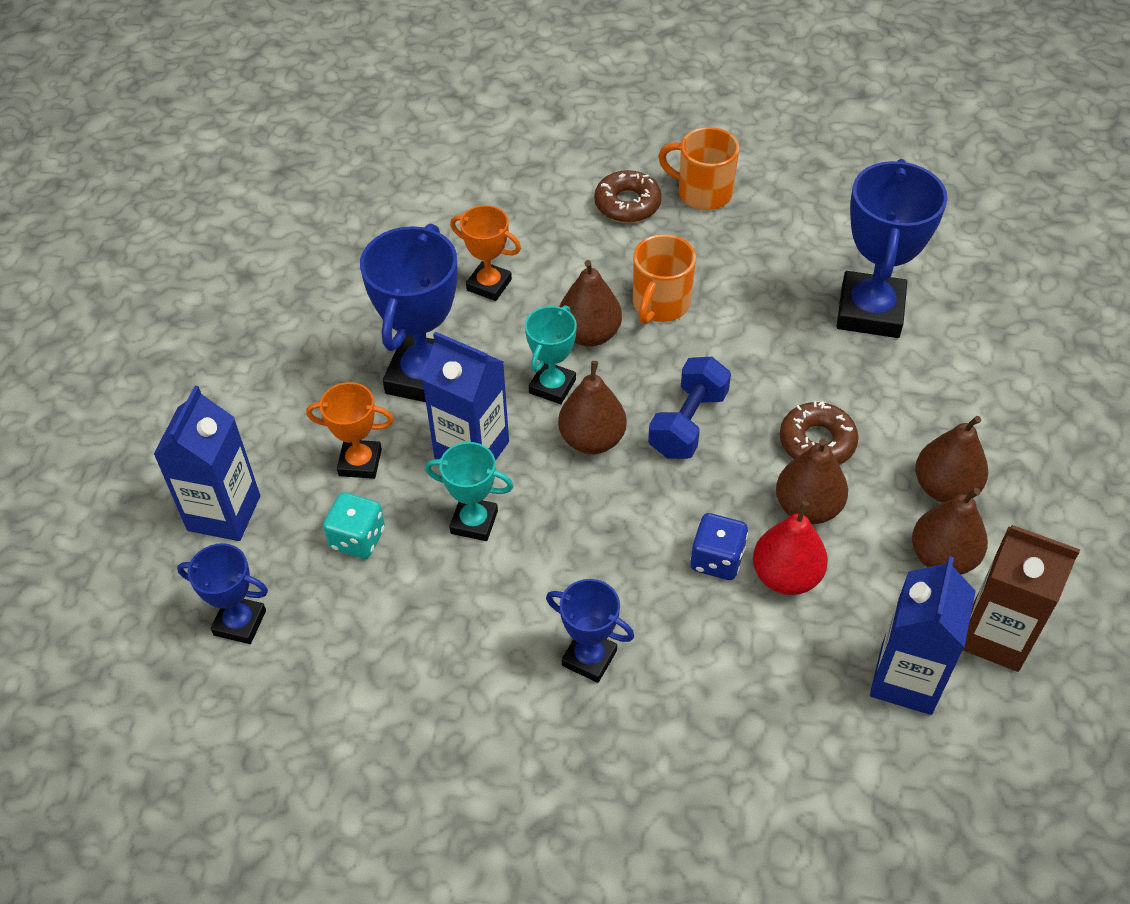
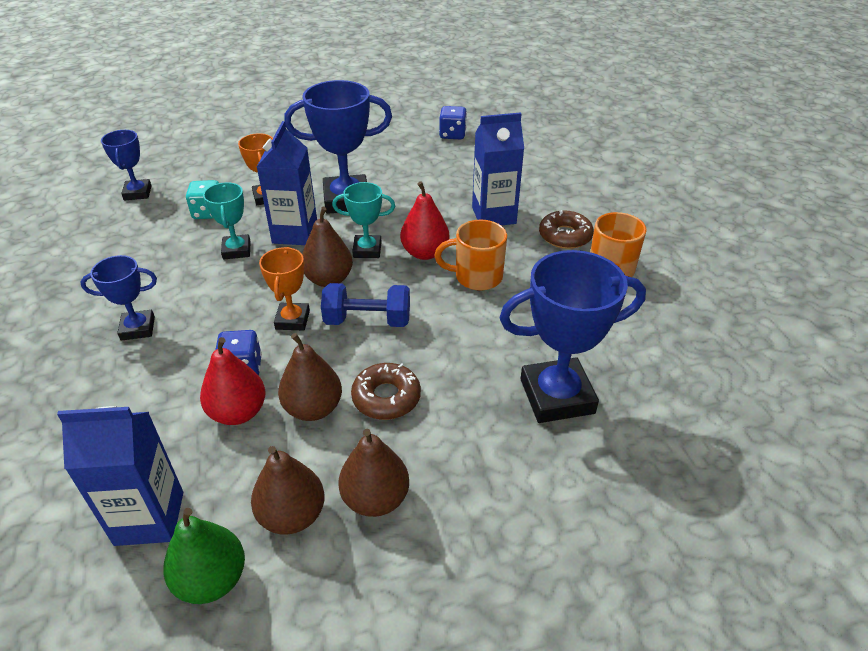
camera: 65 degrees right, 10 degrees down
blue carton [153,386,260,541] -> blue carton moved to [472,112,524,226]
orange trophy [450,205,521,301] -> orange trophy moved to [259,247,310,330]
blue trophy [546,579,634,683] -> blue trophy turned 75 degrees clockwise [80,255,157,341]
brown pear [559,260,622,347] -> red pear [400,181,449,260]
brown carton [963,525,1080,672] -> green pear [163,508,245,604]
none -> blue dice [439,106,467,139]

